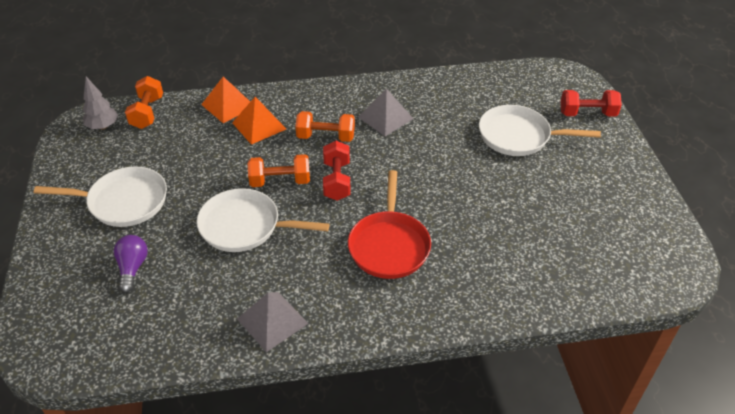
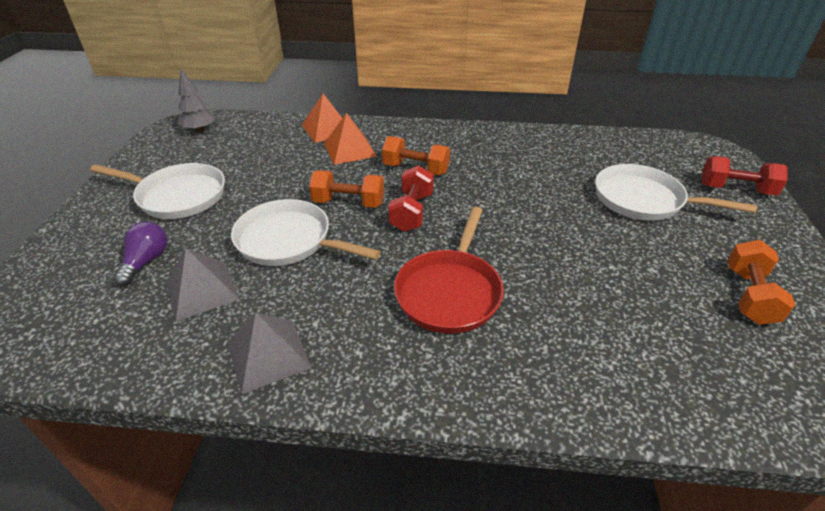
camera: 15 degrees right, 5 degrees down
orange dumbbell [125,76,163,129] -> orange dumbbell moved to [727,240,795,325]
grey pyramid [358,88,414,136] -> grey pyramid moved to [166,248,240,321]

